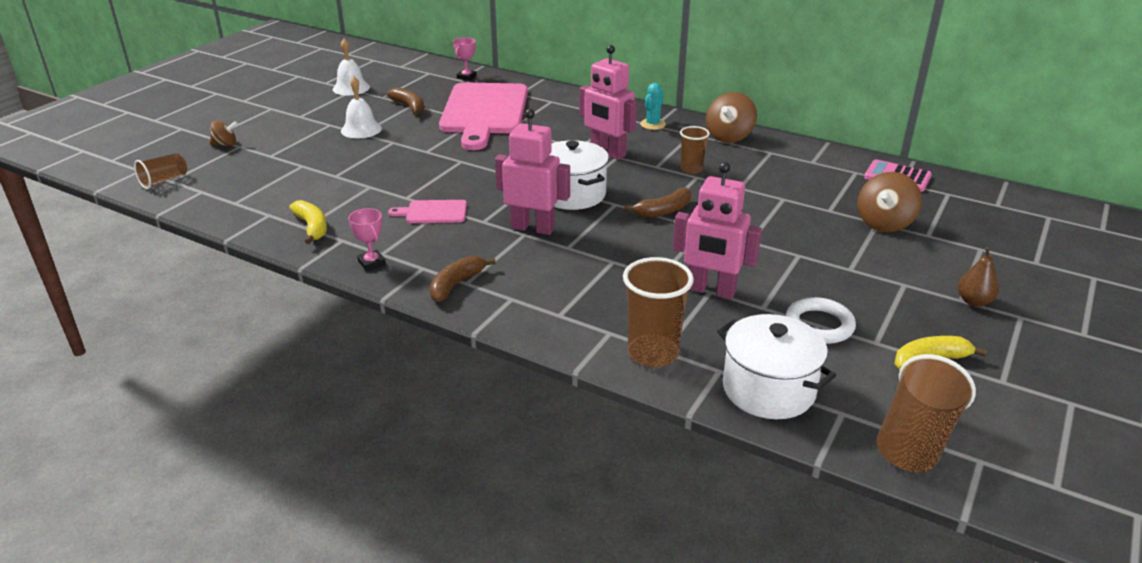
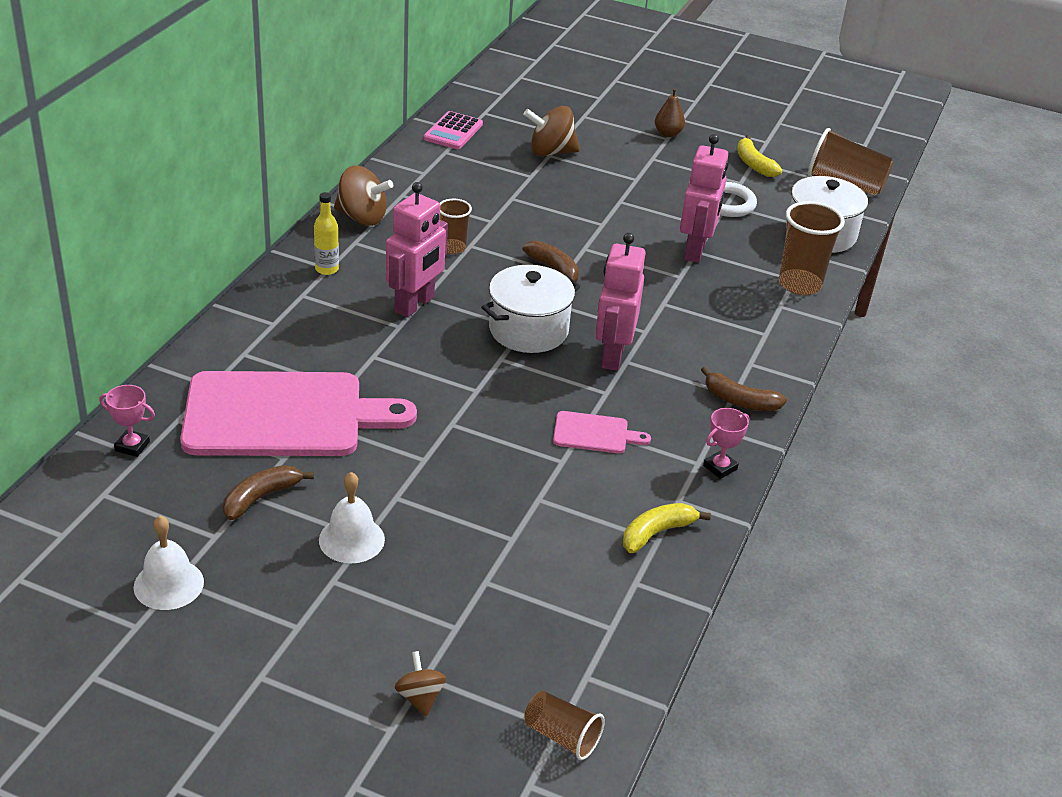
camera: 100 degrees left, 5 degrees up
pink cutting board [388,200,467,223] -> pink cutting board turned 75 degrees counterclockwise [553,411,651,454]
turquoise cactus [640,83,666,130] -> yellow bottle [314,192,339,275]
brown spinning top [858,172,922,232] -> brown spinning top turned 150 degrees clockwise [523,106,580,156]

